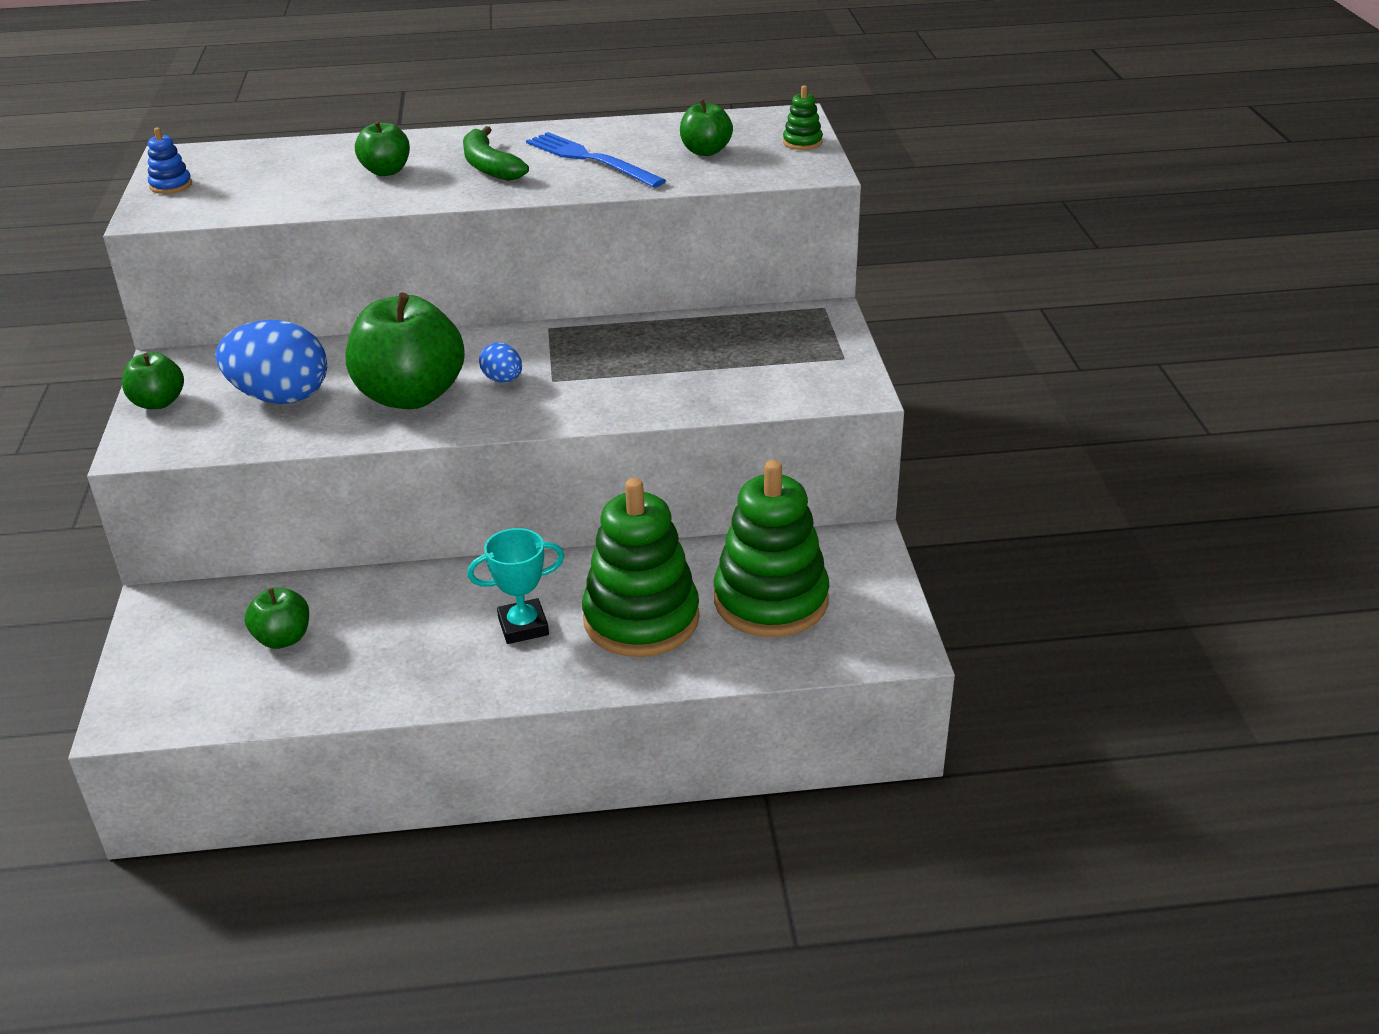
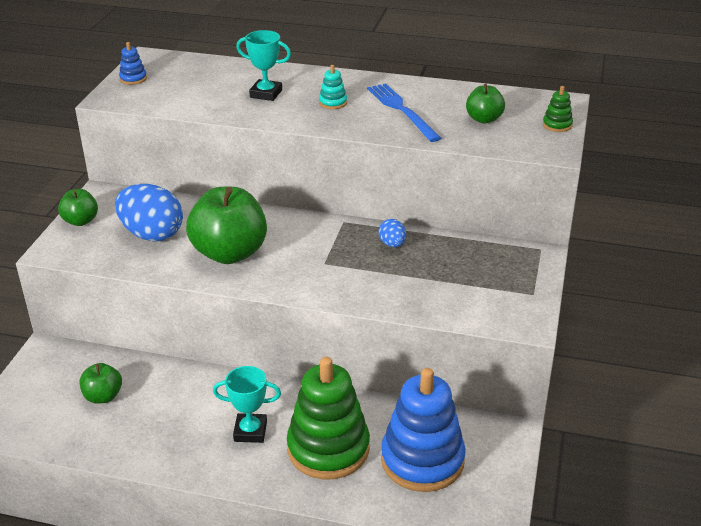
camera: 20 degrees right, 0 degrees up
green apple [355,121,410,176] -> turquoise trophy [236,30,291,101]
green banana [463,126,529,181] -> turquoise stacking toy [319,65,347,109]
blue egg [479,342,522,383] -> blue egg moved to [379,219,406,247]
green stacking toy [714,460,829,637] -> blue stacking toy [381,368,466,492]

